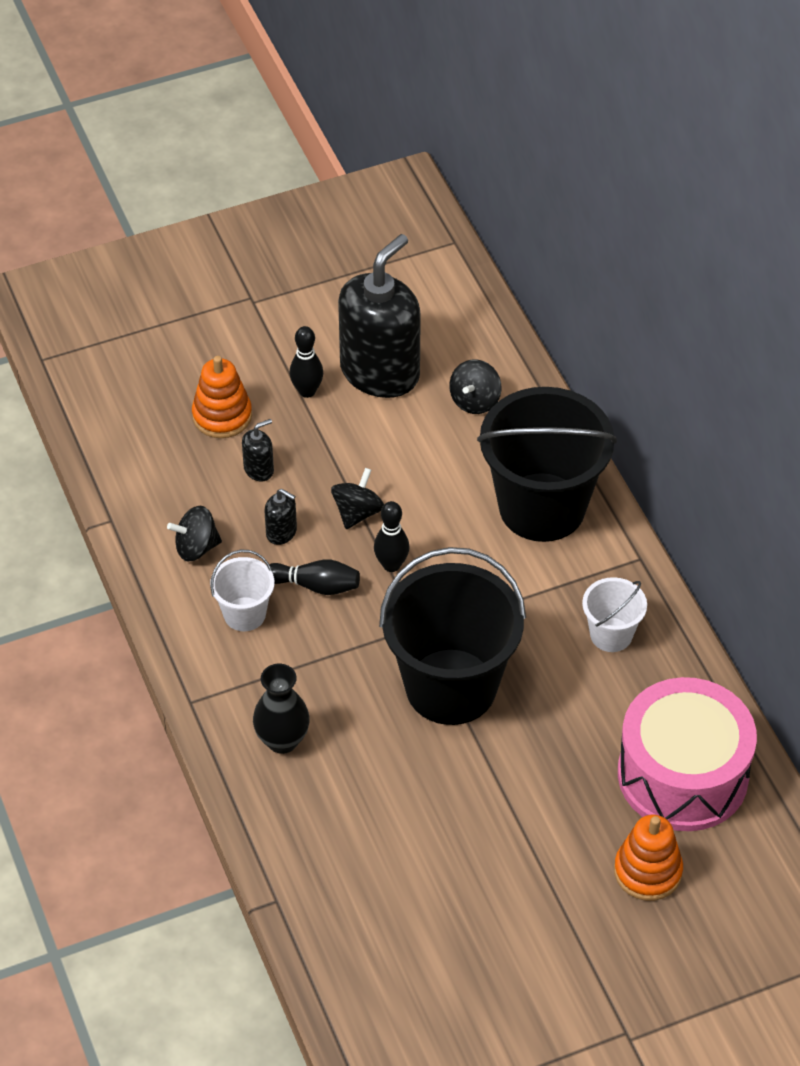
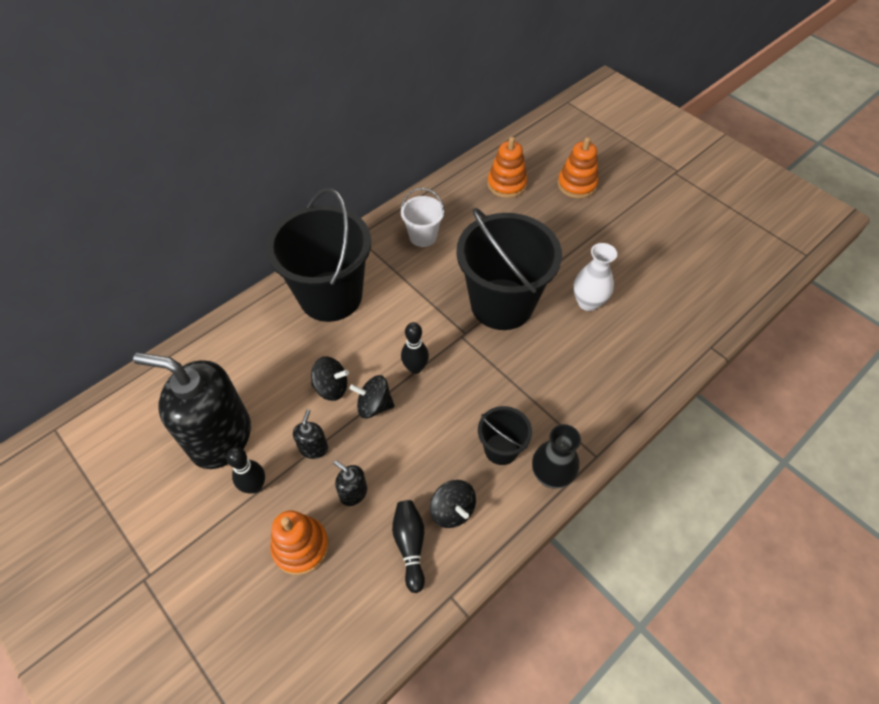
camera: 110 degrees left, 5 degrees up
white bucket [210,550,274,631] -> black bucket [478,406,532,465]
black vase [253,664,310,754] -> black vase moved to [532,424,581,489]
black soap dispenser [264,489,297,545] -> black soap dispenser moved to [293,409,328,459]
black bowling pin [269,560,360,595] -> black bowling pin moved to [392,500,425,593]
black spinning top [449,359,501,414] -> black spinning top moved to [311,356,349,401]
pink drum [618,677,757,831] -> orange stacking toy [487,137,527,198]
none -> white vase [573,243,617,311]

